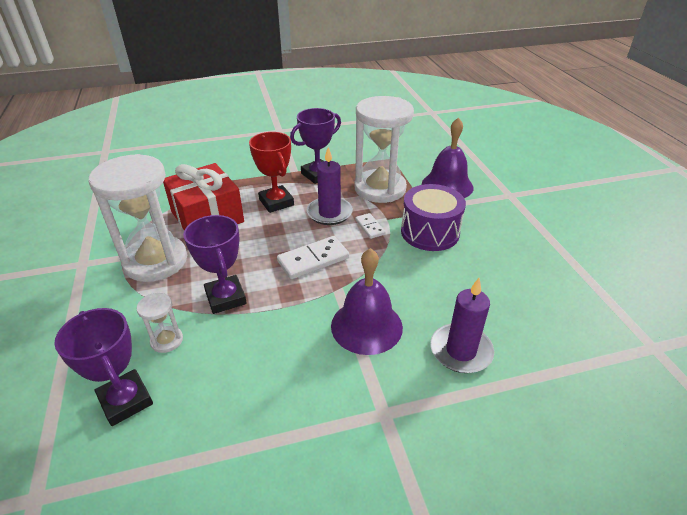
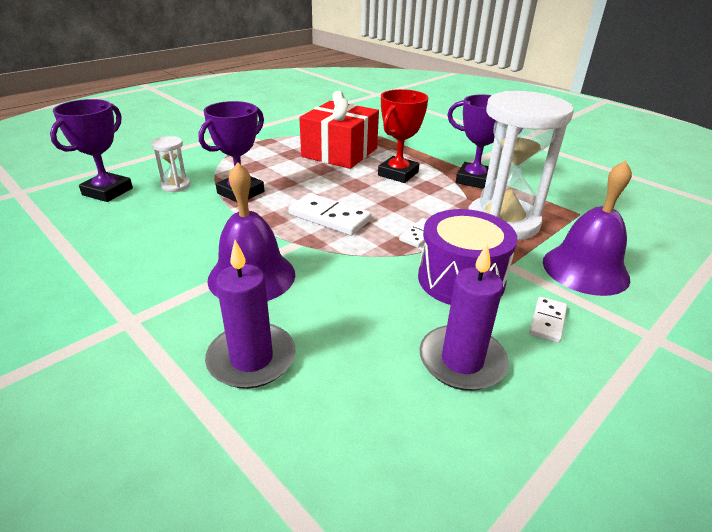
camera: 60 degrees right, 5 degrees down
white hourglass [89,154,187,282] -> none
purple candle [307,147,353,225] -> purple candle moved to [420,243,509,391]
none -> white domino [529,297,567,343]

